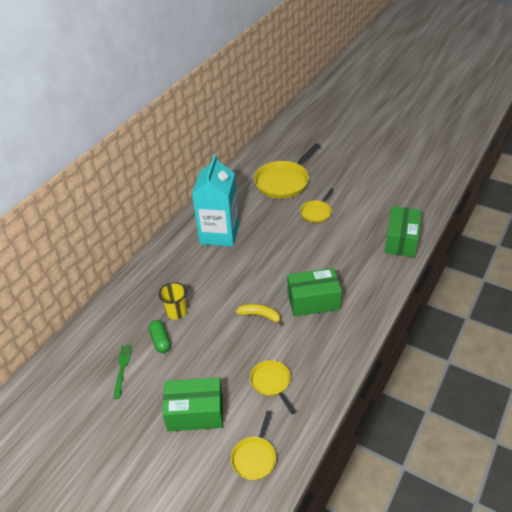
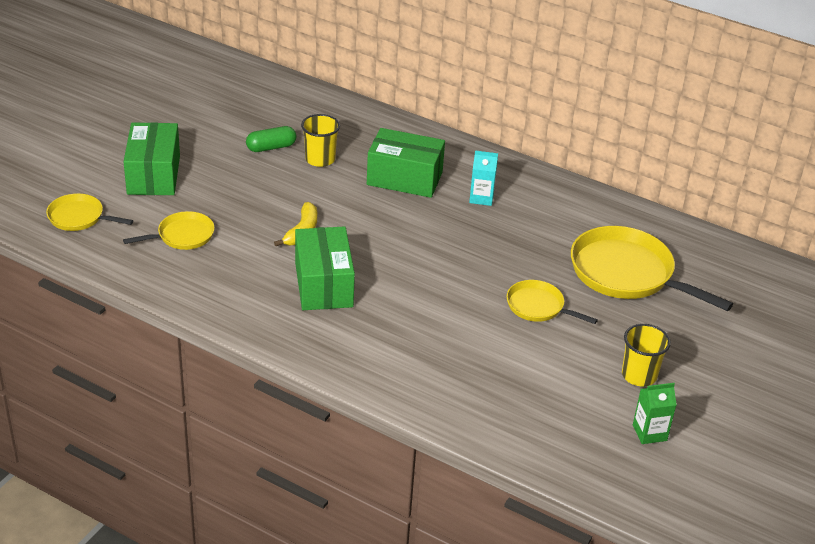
camera: 85 degrees right, 5 degrees down
green fork [113,345,132,399] -> none
turquoise carton [192,154,239,247] -> turquoise carton [469,150,498,206], size x0.40
green box [385,206,422,257] -> green box moved to [367,128,445,198]
none -> yellow cup [622,324,671,387]
none -> green carton [633,383,677,444]

